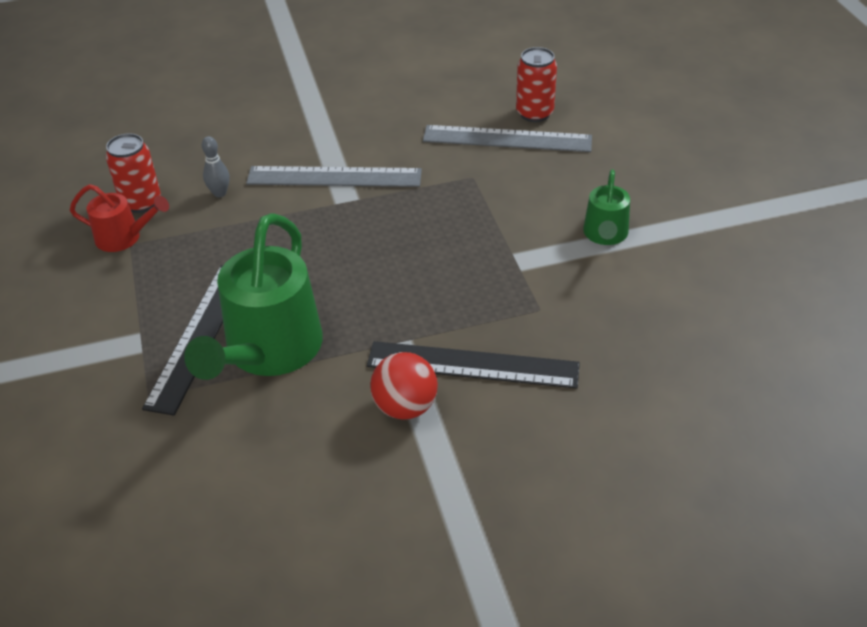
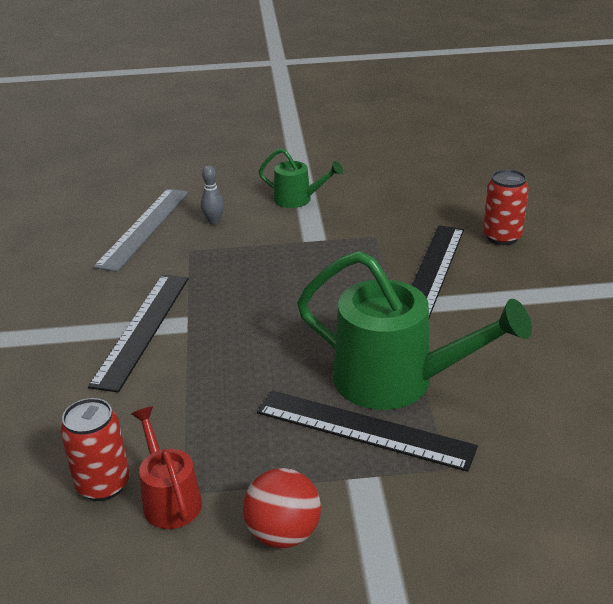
camera: 80 degrees left, 10 degrees down
red watering can [70,184,169,252] -> red watering can turned 45 degrees counterclockwise [132,407,202,529]
grey bowling pin [202,136,230,197] -> grey bowling pin moved to [201,166,224,224]
grey ruler [246,166,422,187] -> black ruler [88,275,189,392]
red ball [370,352,438,420] -> red ball moved to [243,468,321,548]
red can [516,47,557,122] -> red can moved to [483,169,529,245]

